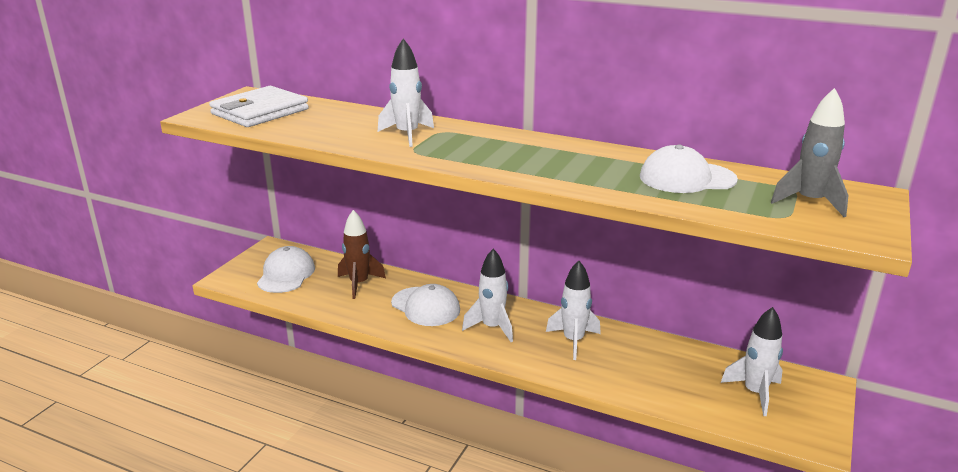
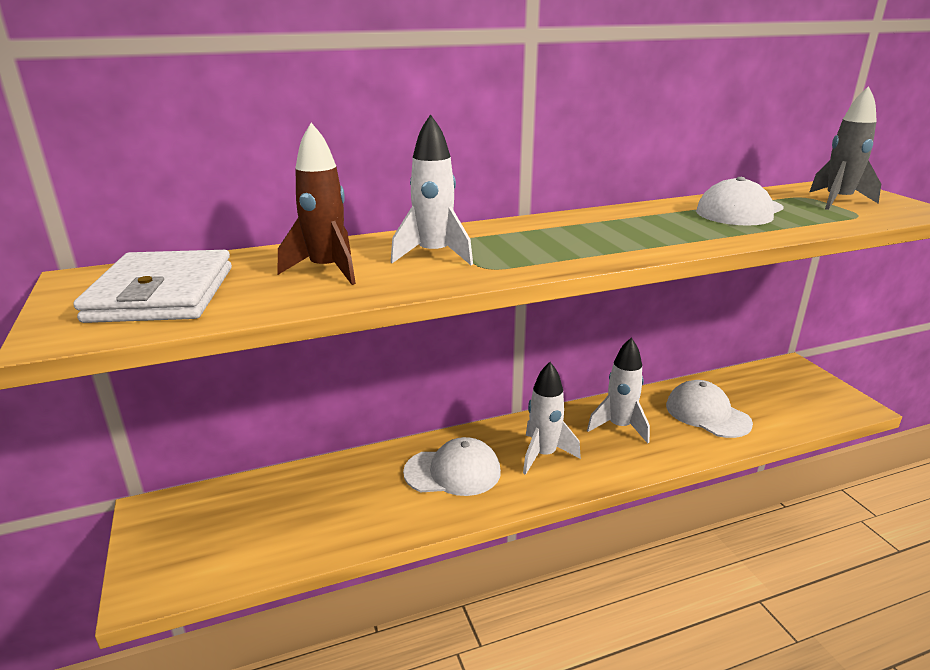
camera: 45 degrees left, 0 degrees up
white cap [257,246,315,293] -> white cap moved to [666,380,753,438]
brown rocket [338,210,386,299] -> brown rocket moved to [278,123,356,285]
white rocket [721,307,783,416] -> none

